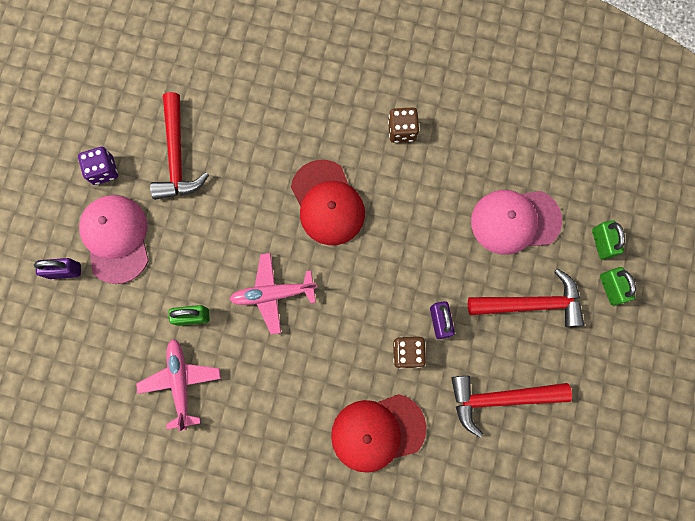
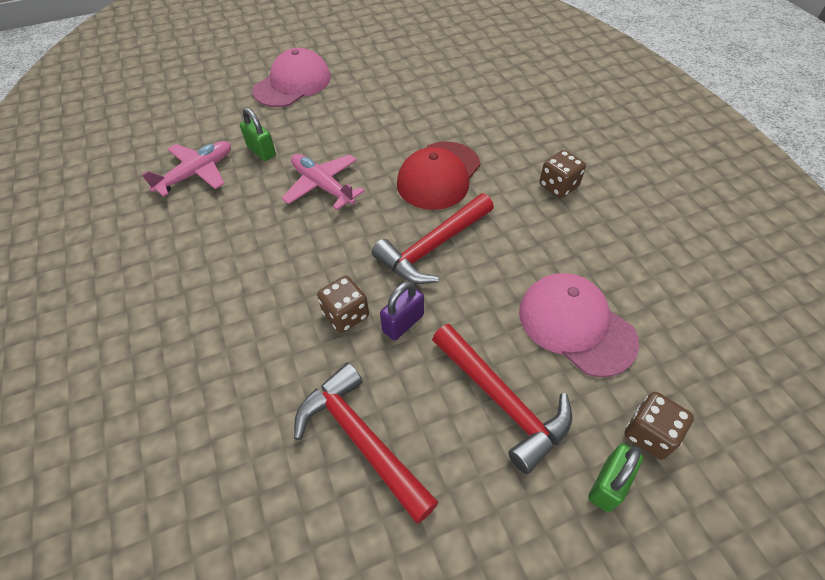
camera: 55 degrees right, 25 degrees down
purple padlock [34,258,81,279] -> none
purple dice [78,147,118,185] -> none
red hammer [150,92,209,200] -> red hammer moved to [372,193,494,284]
red cap [331,394,427,473] -> none
green padlock [592,220,625,260] -> brown dice [624,392,694,460]

